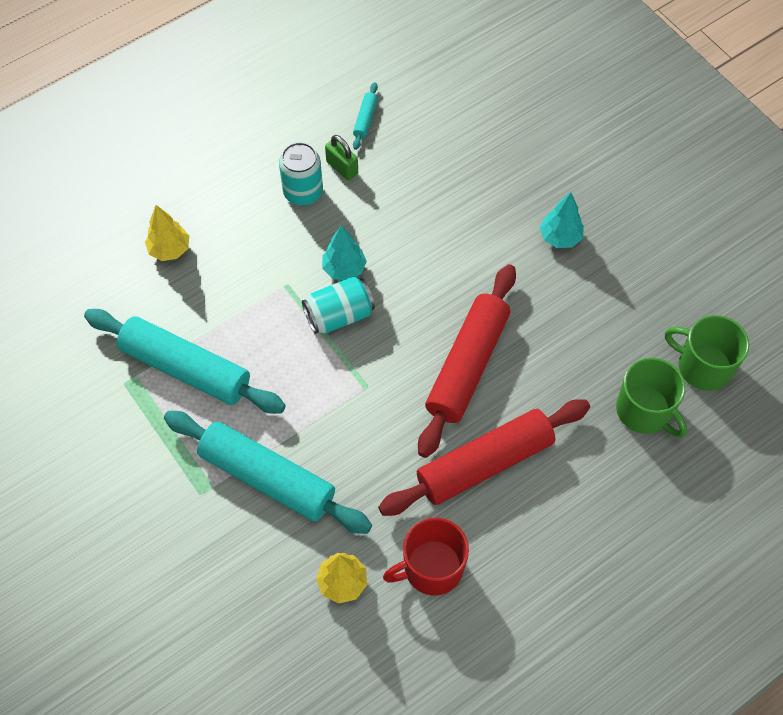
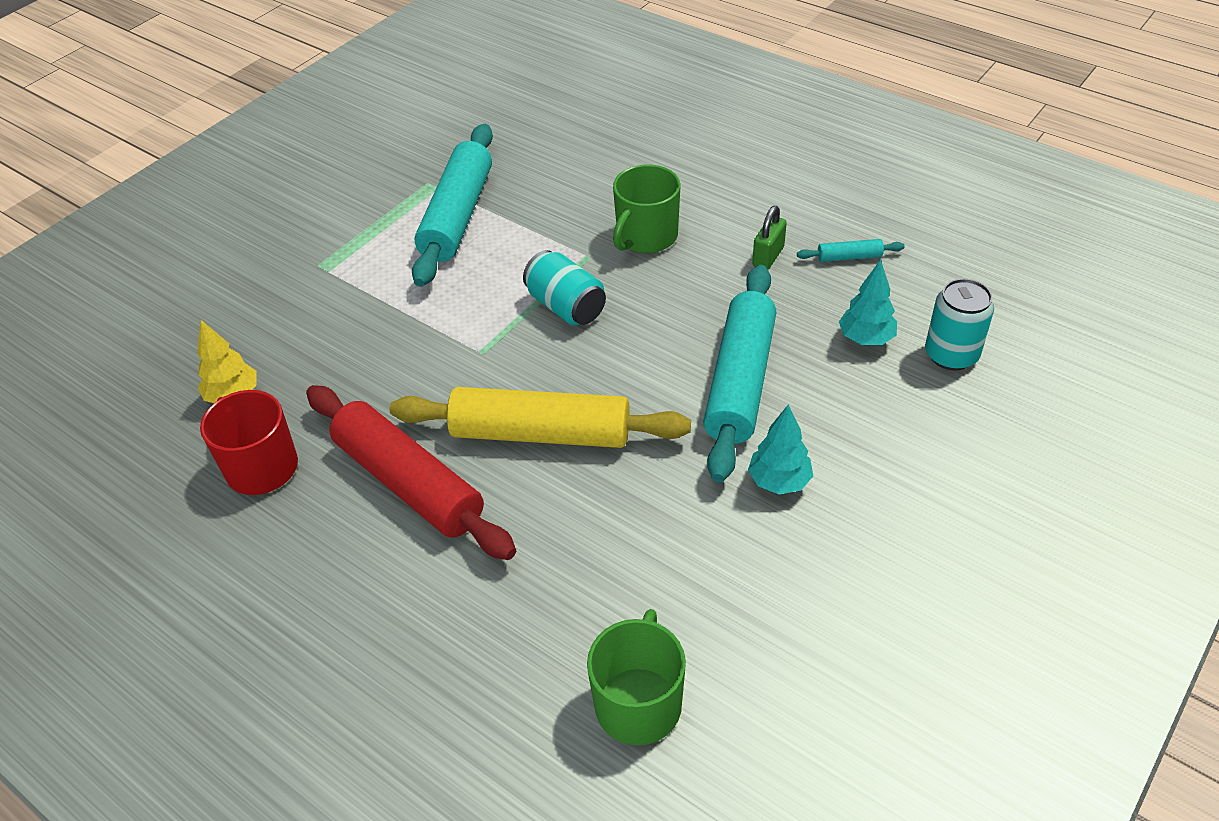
camera: 75 degrees right, 15 degrees down
yellow tree [145,205,189,261] -> none
turquoise rolling pin [164,411,372,534] -> turquoise rolling pin moved to [703,265,776,482]
turquoise can [279,142,323,206] -> turquoise can moved to [925,278,994,370]
turquoise tree [322,225,367,280] -> turquoise tree moved to [839,260,897,345]
red rolling pin [418,264,516,458] -> yellow rolling pin [390,387,691,448]
green mug [616,358,687,438] -> green mug moved to [613,165,680,253]

